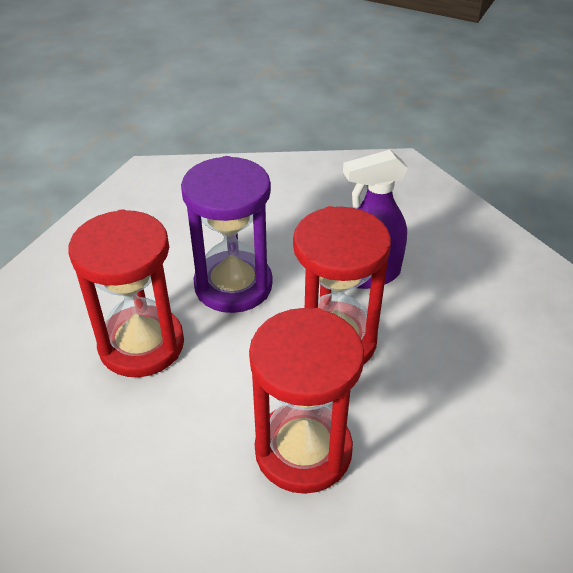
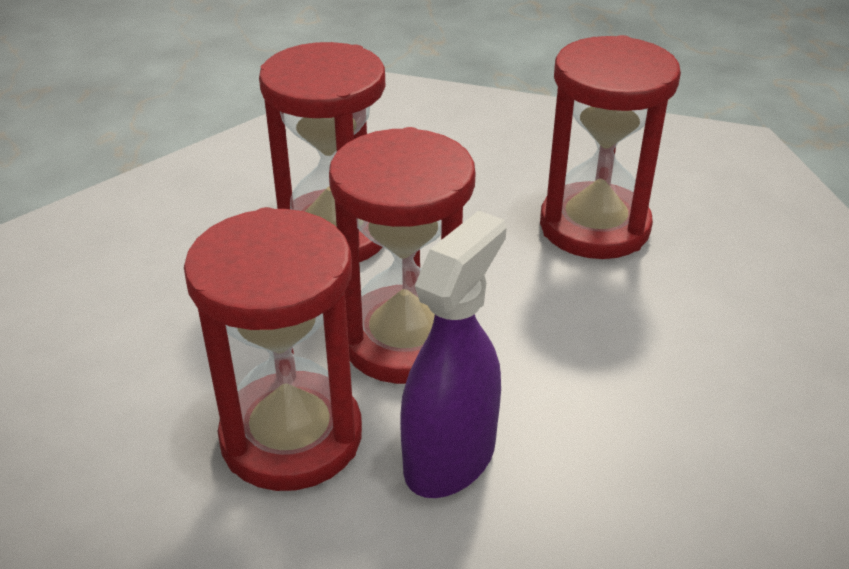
camera: 140 degrees right, 5 degrees down
purple hourglass [181,156,273,313] -> none
none -> red hourglass [184,207,362,491]

